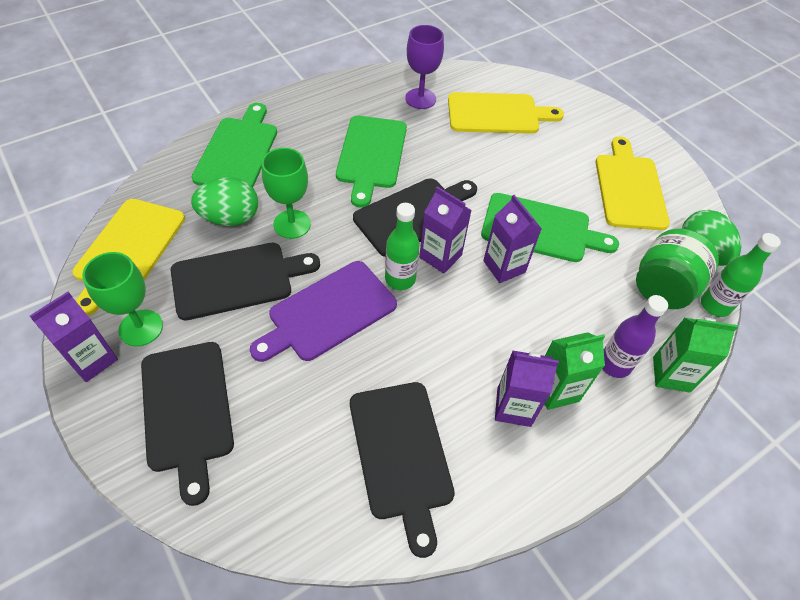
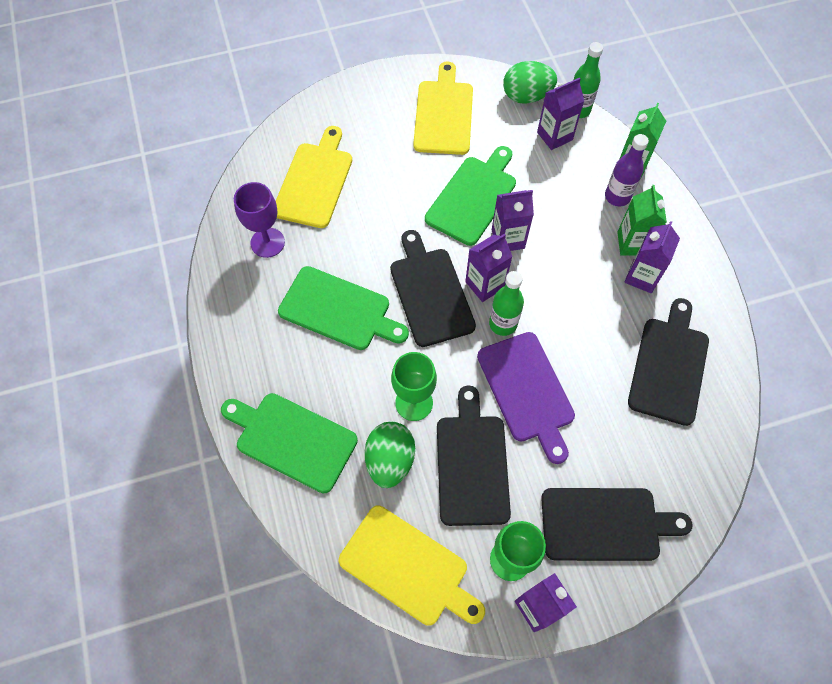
camera: 70 degrees left, 10 degrees up
black cutting board [350,382,455,558] -> black cutting board turned 75 degrees counterclockwise [628,298,709,426]
yellow cutting board [595,137,670,230] -> yellow cutting board turned 75 degrees clockwise [413,61,473,155]
green jar [636,228,719,309] -> purple carton [537,77,584,150]

